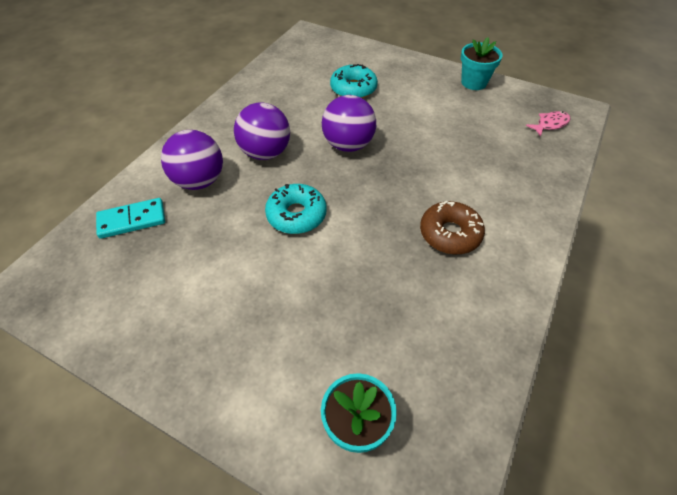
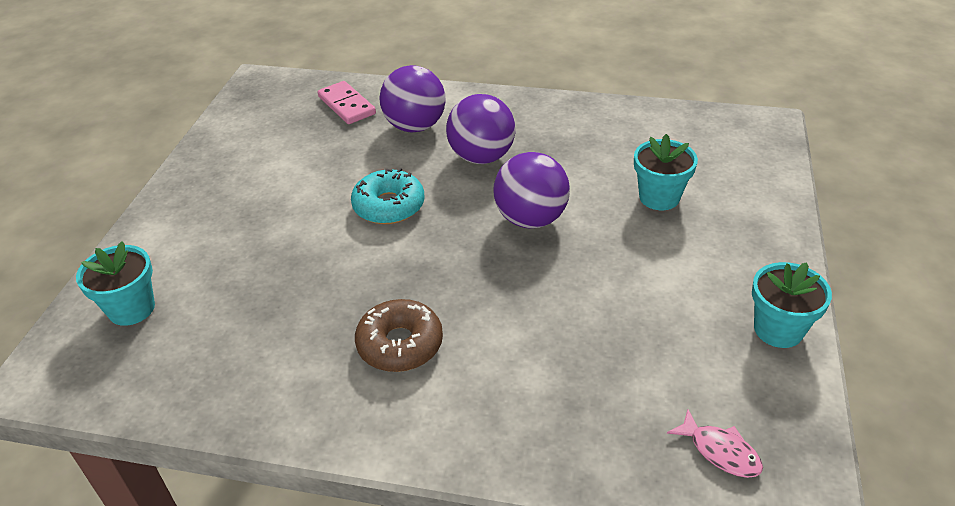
camera: 75 degrees right, 10 degrees down
turquoise domino [96,198,165,239] -> pink domino [318,81,376,124]
turquoise donut [330,64,378,98] -> turquoise flower pot [634,134,698,210]

